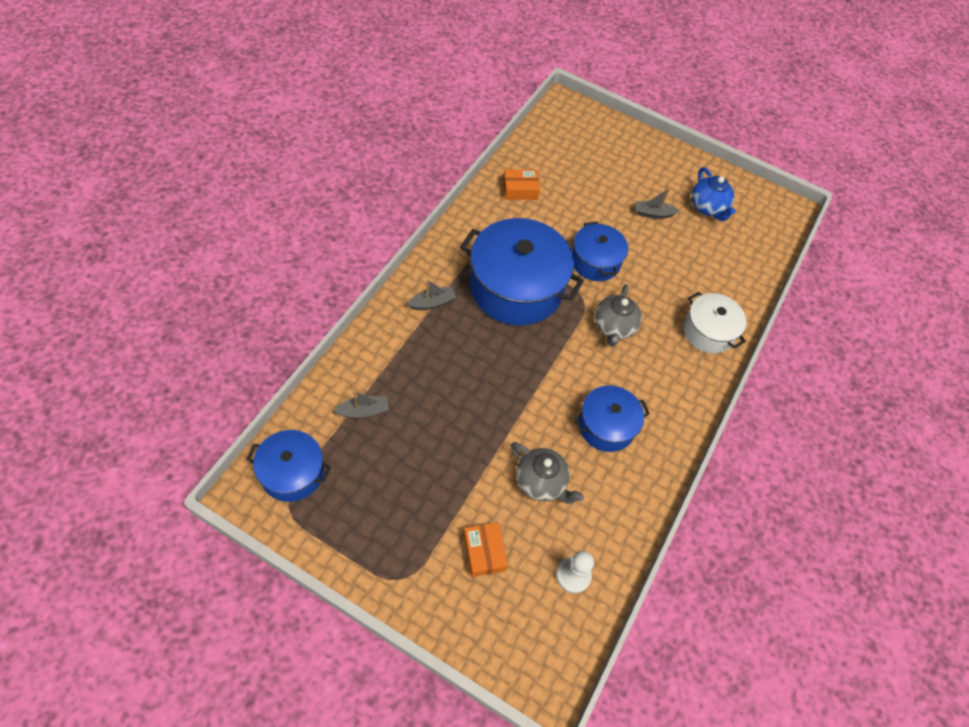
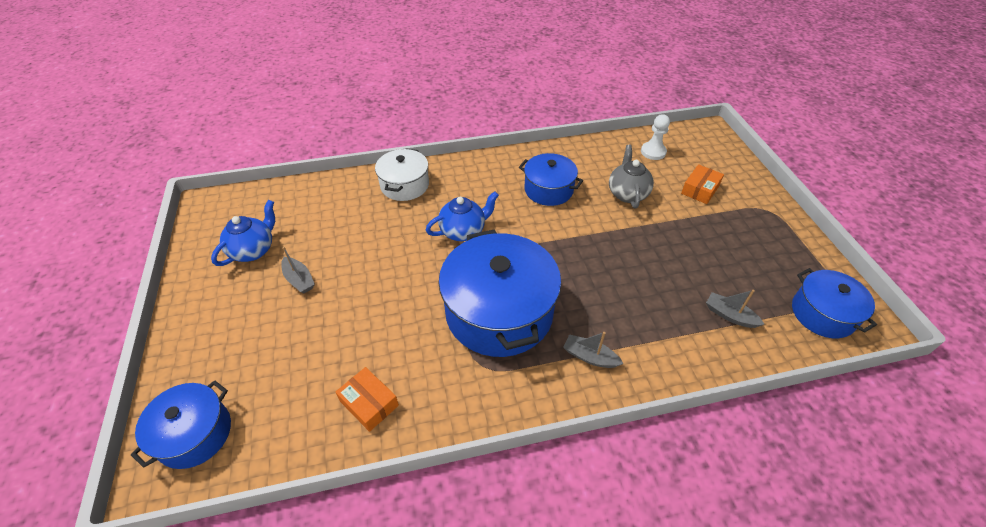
camera: 125 degrees left, 10 degrees down
blue pot [572,222,628,281] -> blue pot moved to [131,380,231,469]
grey teapot [595,284,642,347] -> blue teapot [426,191,499,241]

